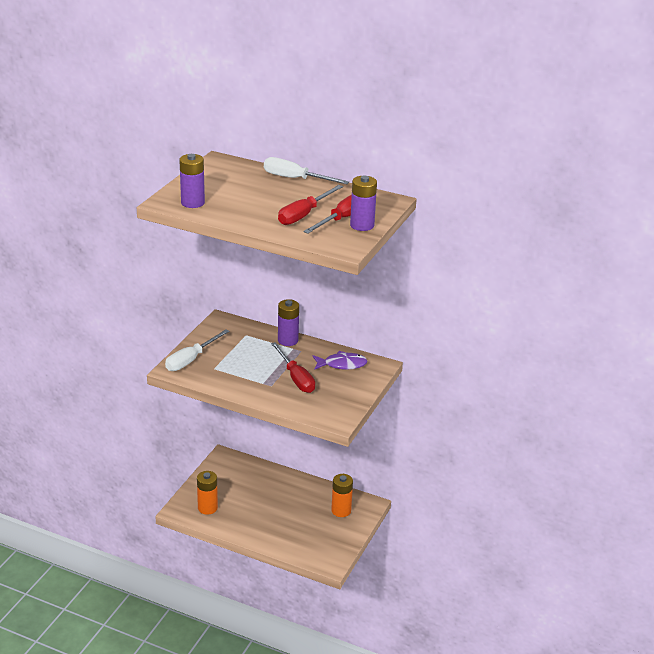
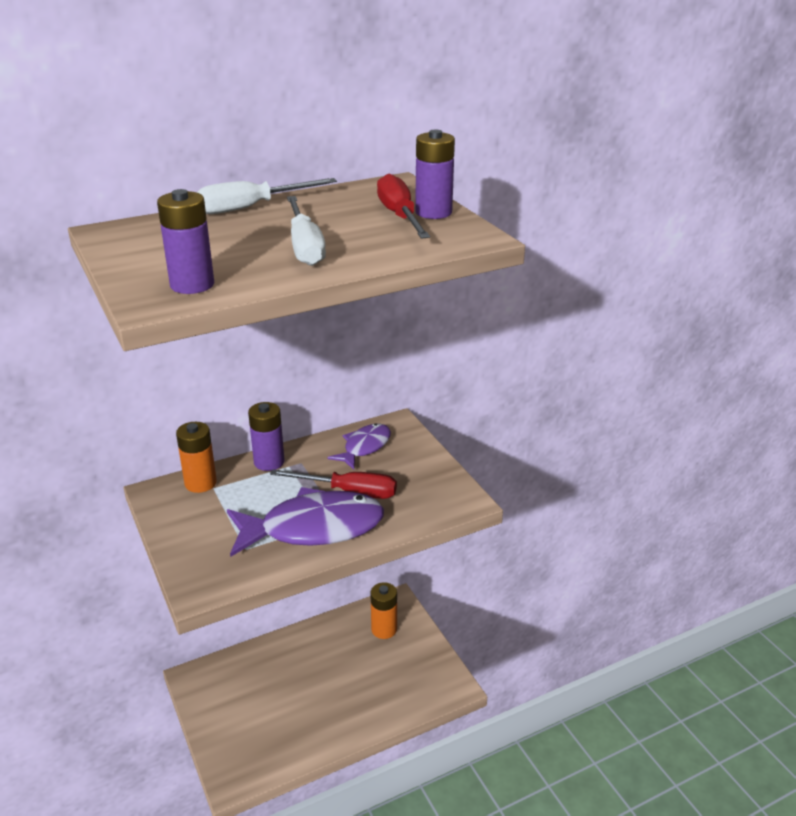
camera: 50 degrees left, 0 degrees up
white screwdriver [165,329,229,371] -> white screwdriver moved to [287,196,326,266]
orange battery [197,471,218,515] -> orange battery moved to [176,422,217,493]
red screwdriver [278,185,343,225] -> none
none -> purple fish [227,487,384,557]

